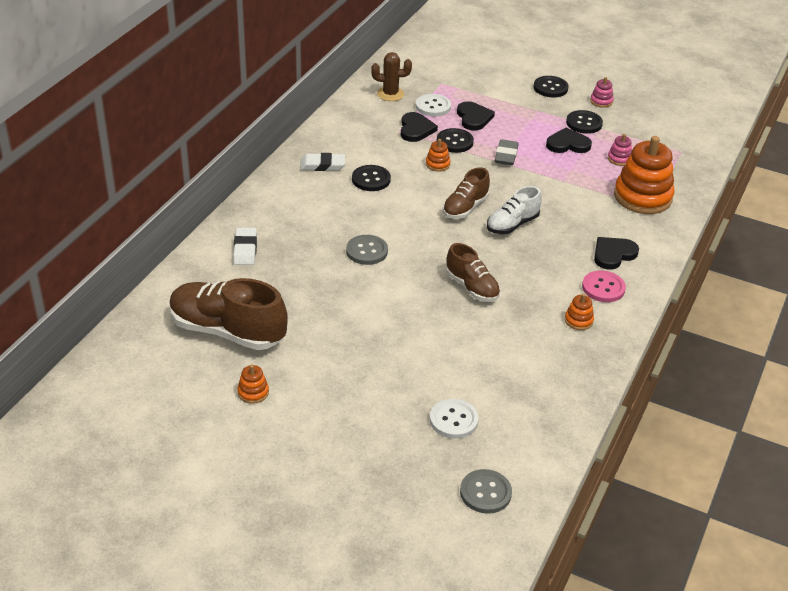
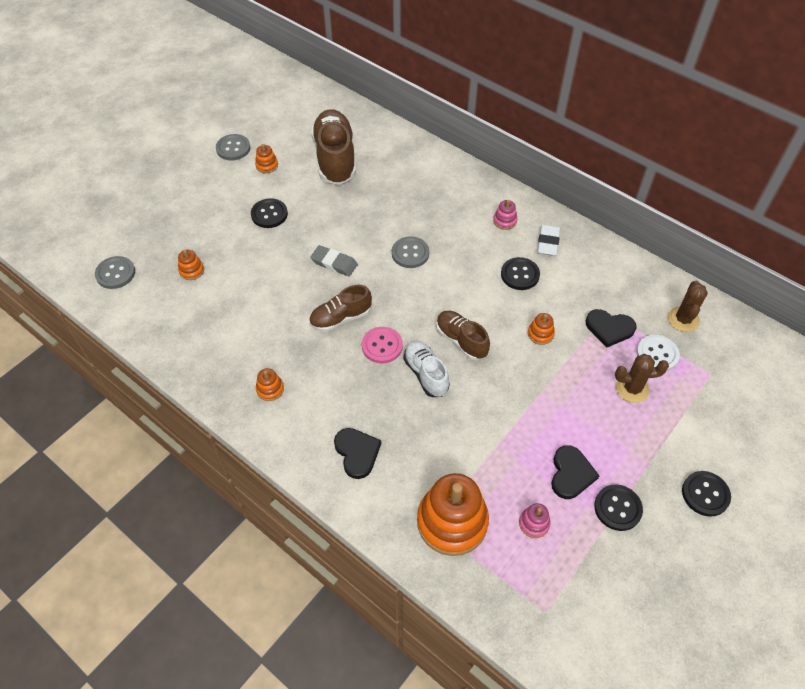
camera: 105 degrees right, 15 degrees up
brown shoe [169,278,288,350] -> brown shoe turned 45 degrees counterclockwise [311,109,356,185]
white eraser [233,228,257,265] -> none
white button [430,399,479,439] -> orange stacking toy [178,250,204,280]
black button [437,128,474,153] -> black button moved to [251,198,288,228]
black heart [457,101,495,131] -> brown cactus [615,354,669,403]
grey eraser [495,139,518,165] -> grey eraser moved to [310,245,358,277]
pink button [582,271,626,302] -> pink button moved to [362,327,403,363]
pink stacking toy [590,77,614,108] -> pink stacking toy moved to [493,200,517,230]
none -> grey button [216,134,250,160]

